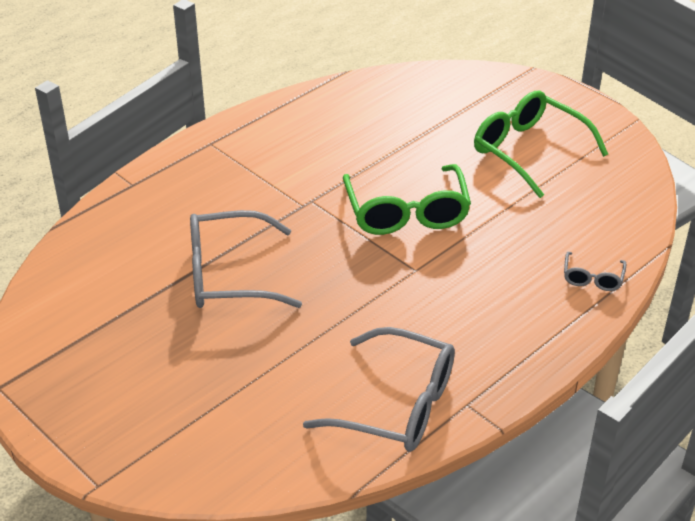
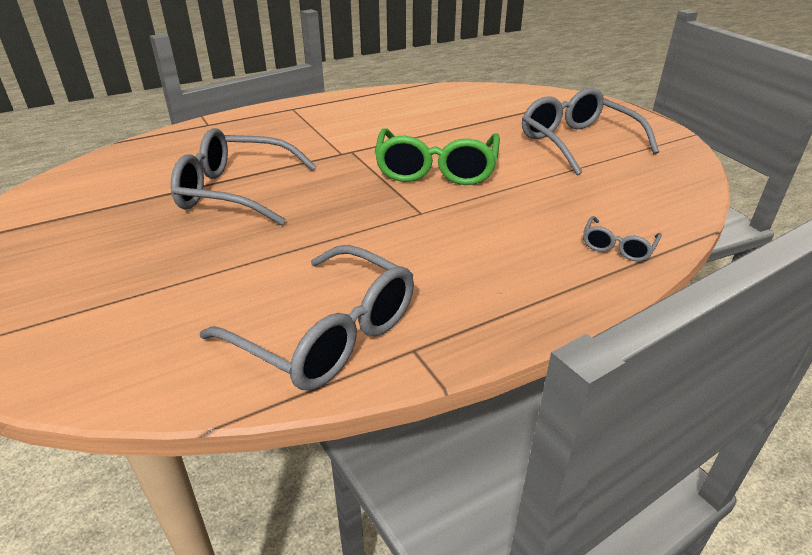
camera: 15 degrees right, 5 degrees down
green glasses [474,91,608,198] -> grey glasses [522,88,659,175]

